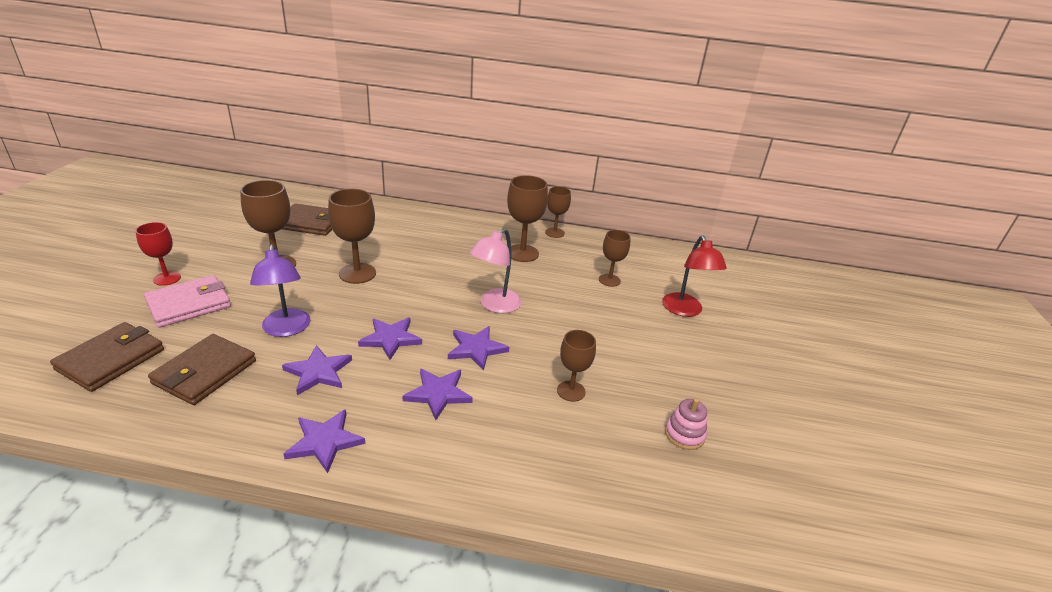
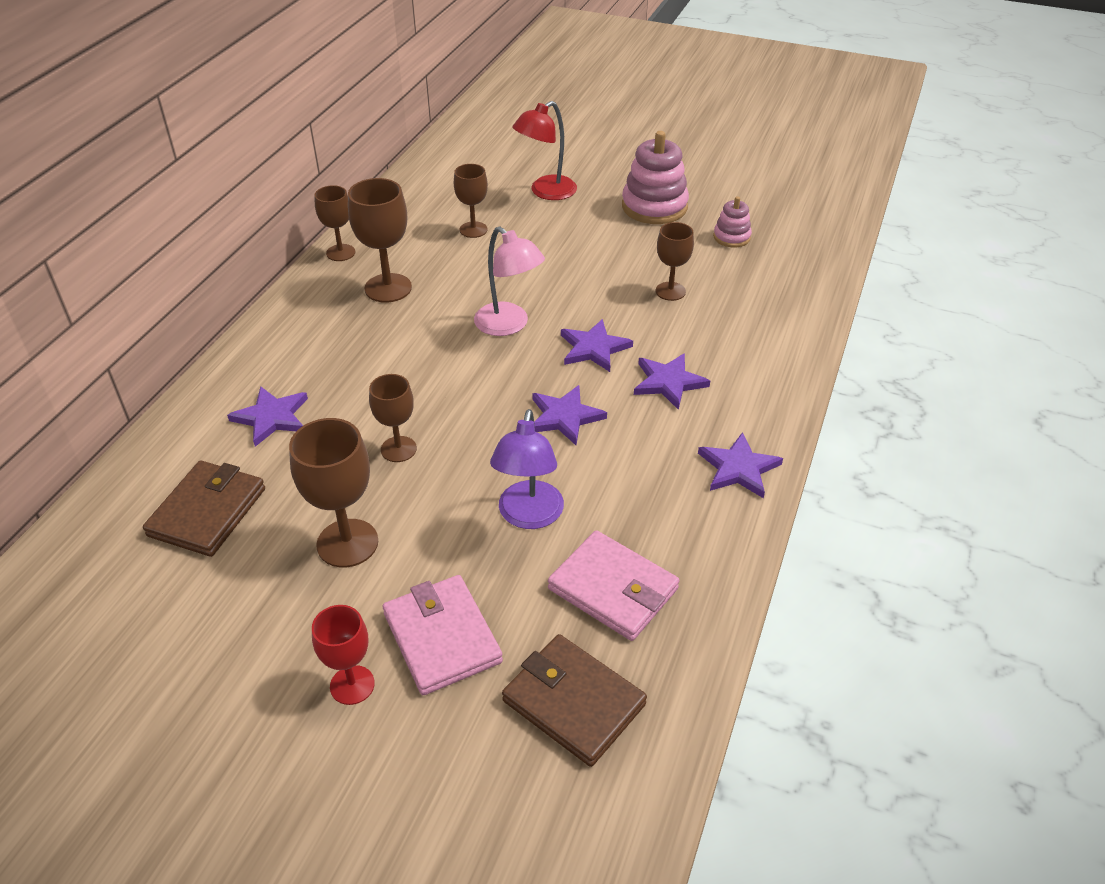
camera: 75 degrees left, 10 degrees up
brown wallet [148,334,256,405] -> pink wallet [548,530,680,641]
purple lamp [250,244,310,337] -> purple lamp turned 105 degrees clockwise [490,409,564,529]
purple star [282,345,352,395] -> purple star moved to [227,386,308,447]
brown goblet [328,189,376,284] -> brown goblet [369,374,417,462], size x0.64
red lamp [662,235,727,317] -> red lamp turned 135 degrees clockwise [512,101,577,200]
none -> pink stacking toy [622,131,689,224]

